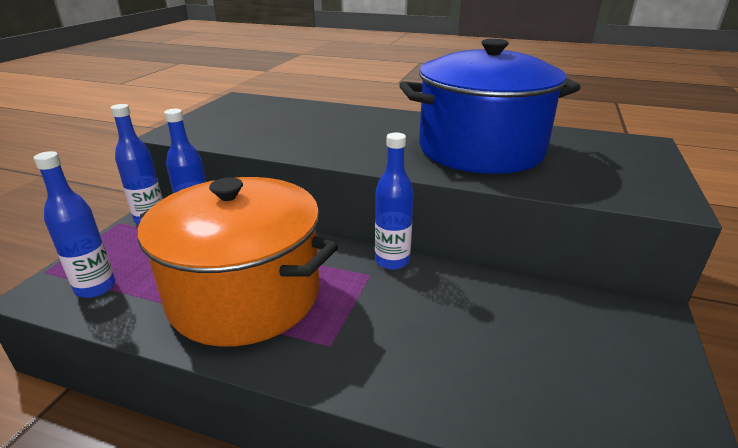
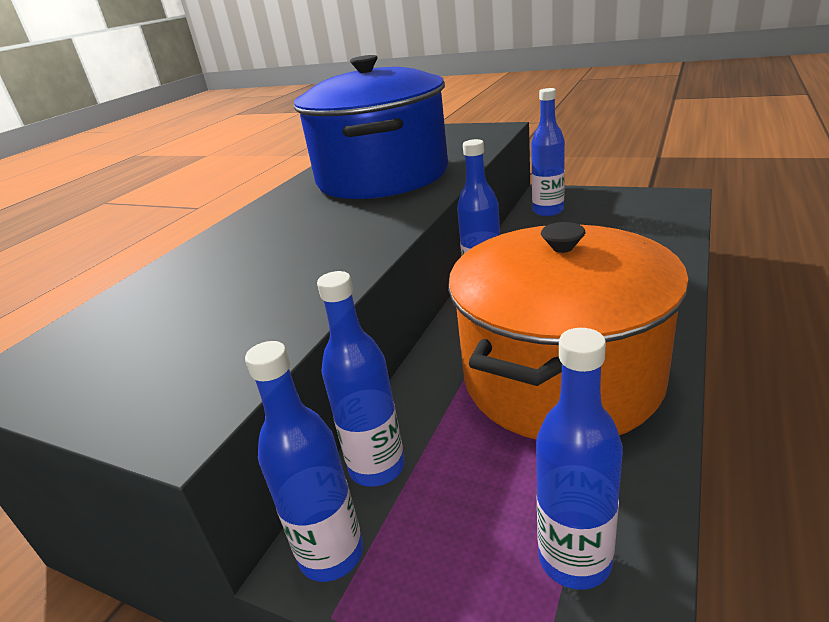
camera: 80 degrees left, 0 degrees up
none -> blue bottle [531,88,565,216]

